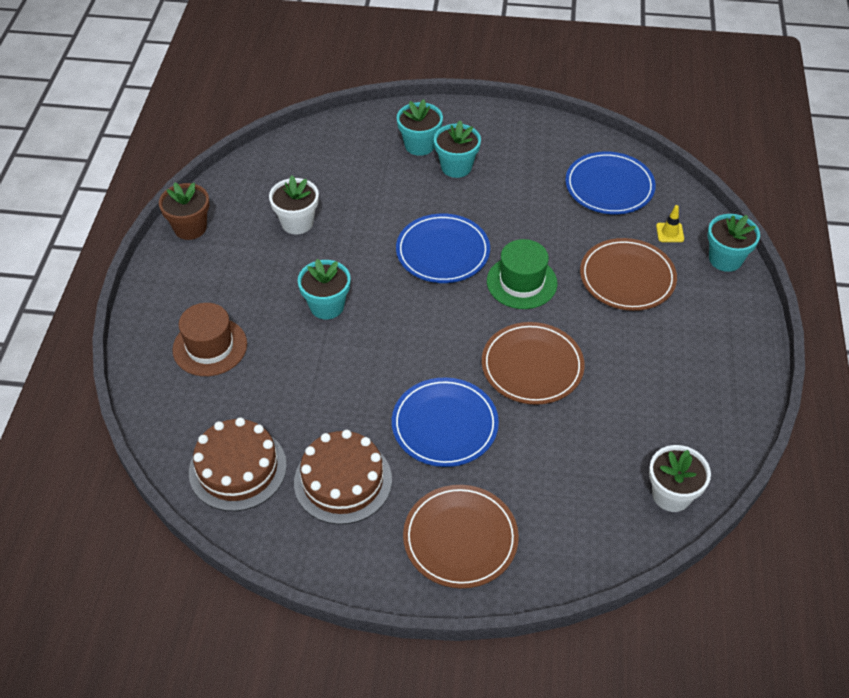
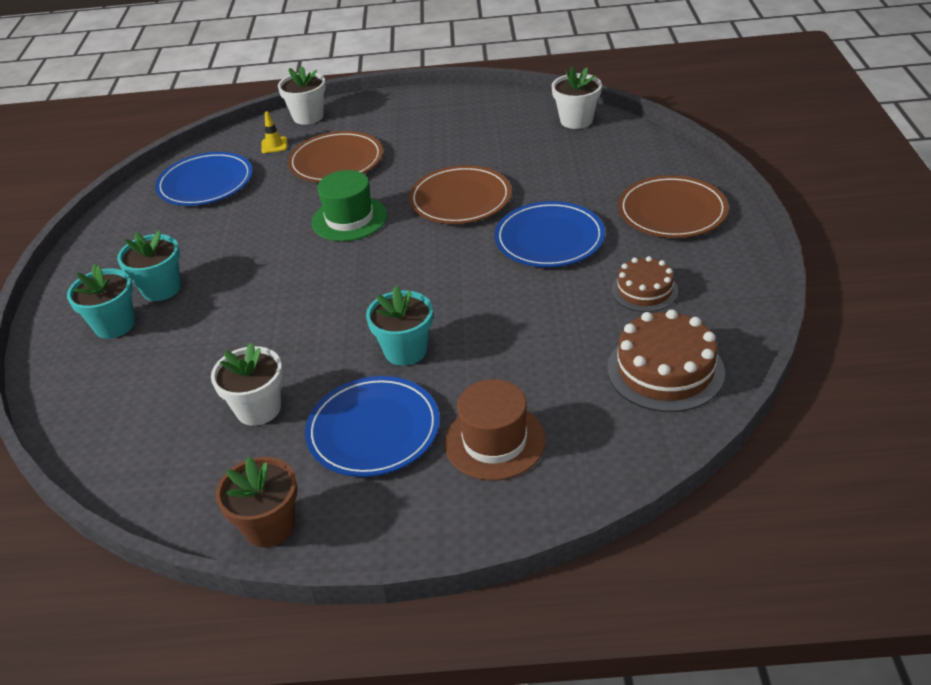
camera: 95 degrees left, 10 degrees down
brown cake [294,430,392,525] -> brown cake [612,256,678,312], size x0.63
blue plate [396,213,490,283] -> blue plate moved to [305,376,440,477]
turquoise flower pot [708,214,760,272] -> white flower pot [278,66,326,125]

